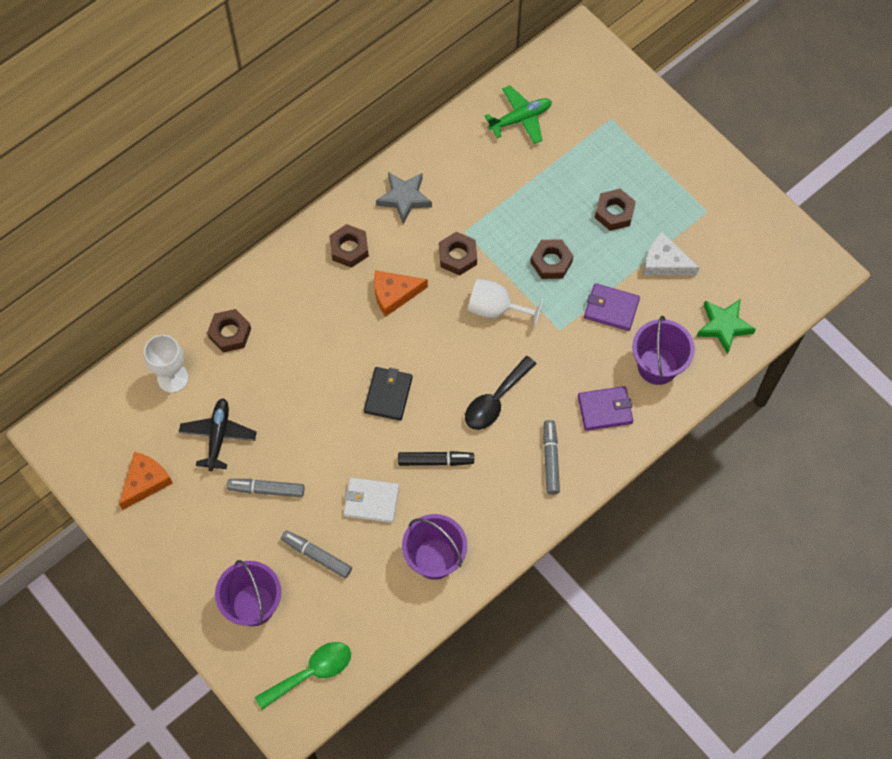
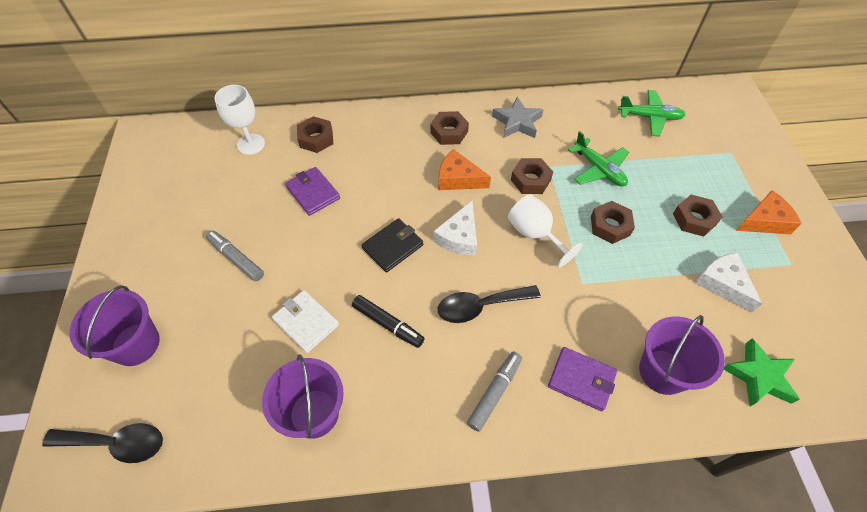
camera: 35 degrees right, 10 degrees down
orange cheese [119,452,173,510] -> orange cheese moved to [736,190,802,234]
black plane [179,398,256,471] -> none
green spoon [255,642,351,710] -> black spoon [42,423,163,463]
grey marker [281,530,352,578] -> none
purple wallet [584,283,640,331] -> purple wallet moved to [285,167,340,216]
none -> white cheese [434,201,477,256]
none -> green plane [568,131,629,186]

